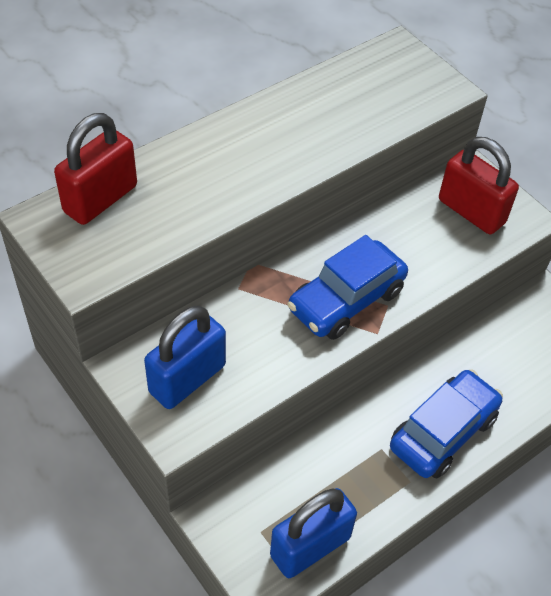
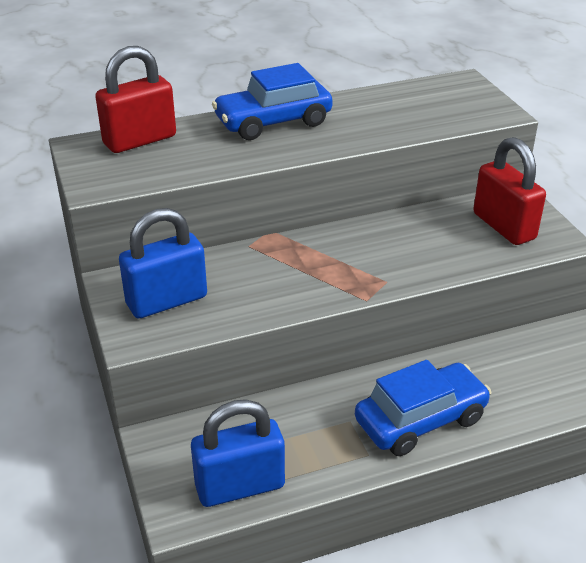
camera: 20 degrees right, 15 degrees down
blue car [287,235,408,340] -> blue car moved to [212,63,333,140]

